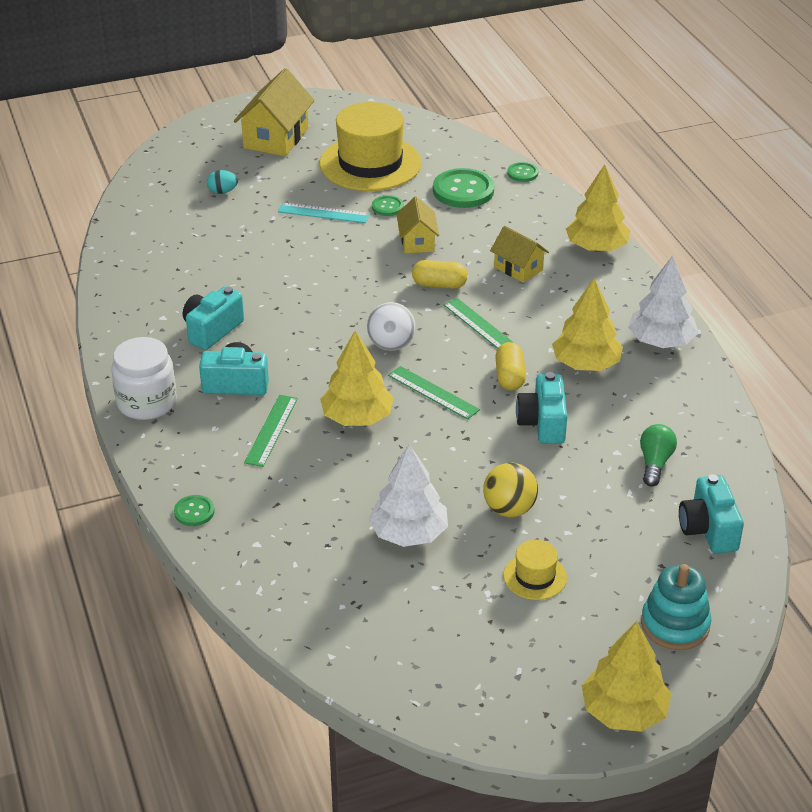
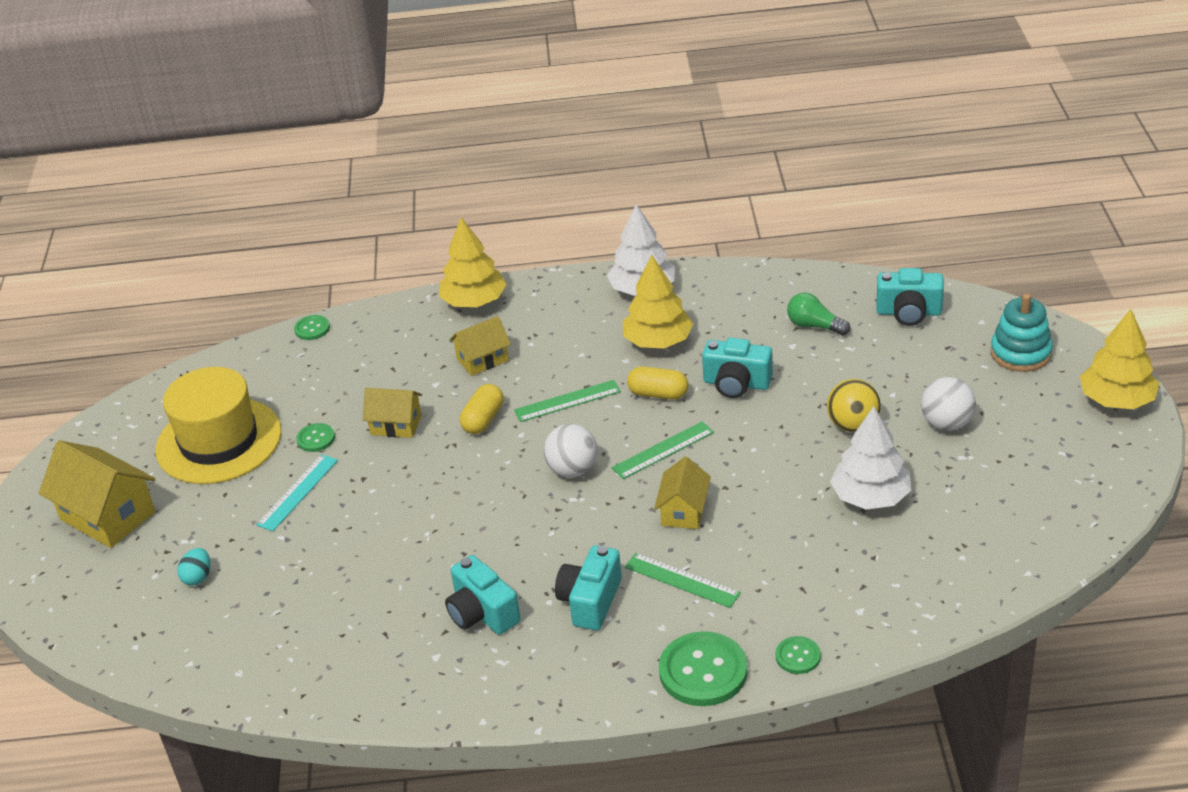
camera: 70 degrees left, 0 degrees up
white jar [111,337,177,420] -> none
yellow tree [320,330,394,426] -> yellow house [654,457,711,529]
green button [433,168,494,208] -> green button moved to [659,631,748,706]
yellow hat [503,540,567,600] -> white ball [921,377,976,431]

